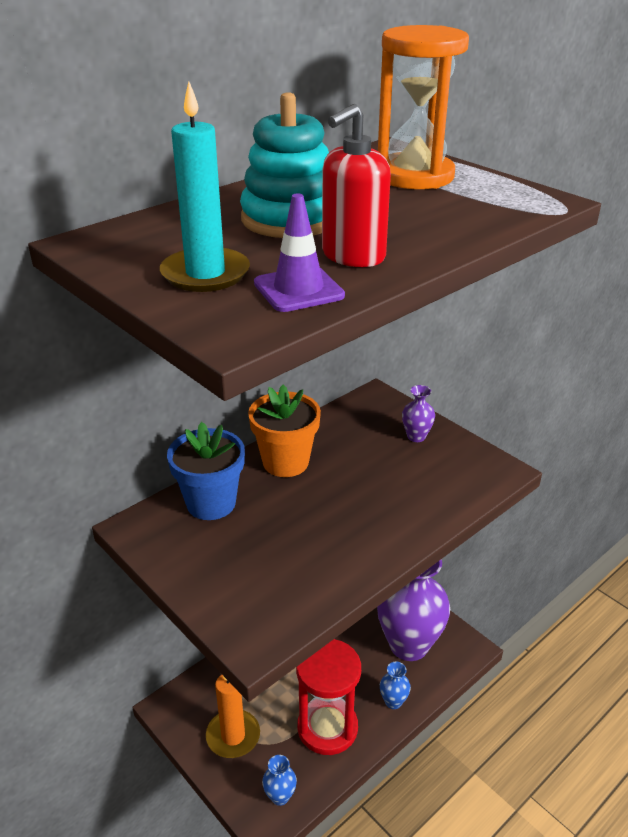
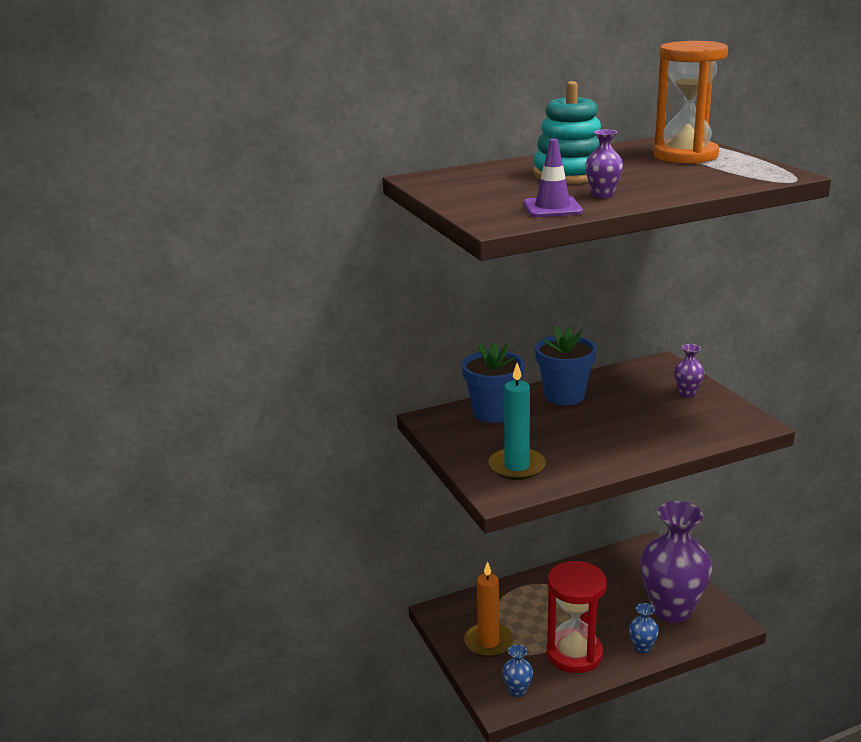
camera: 20 degrees right, 10 degrees down
turquoise candle [160,82,250,292] -> turquoise candle moved to [489,363,546,480]
orange flower pot [248,385,321,477] -> blue flower pot [535,325,596,405]
red soap dispenser [322,104,391,267] -> purple vase [585,129,623,198]

